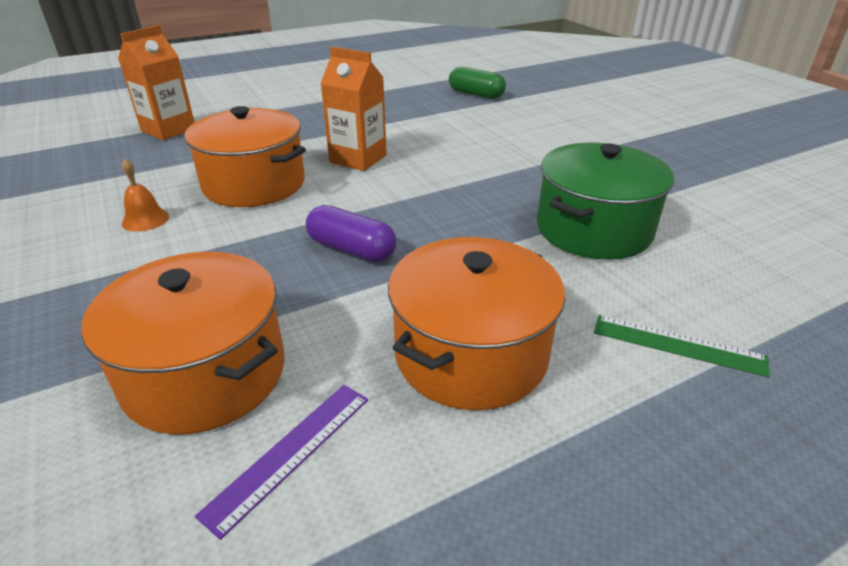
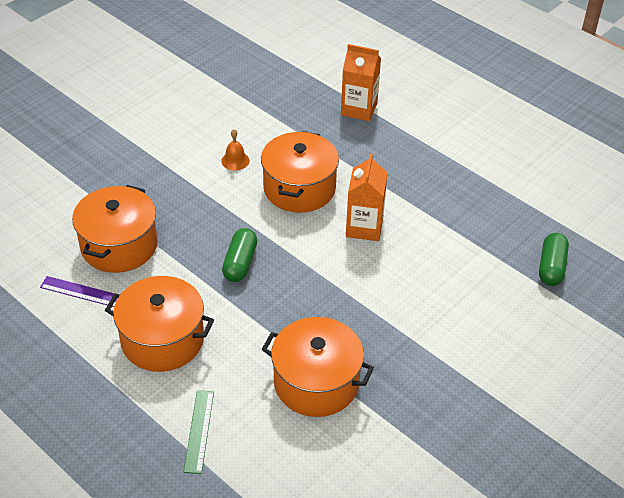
camera: 70 degrees right, 10 degrees up
purple capsule [306,205,397,262] -> green capsule [222,228,257,282]
green pot [537,143,674,259] -> orange pot [262,317,374,417]

